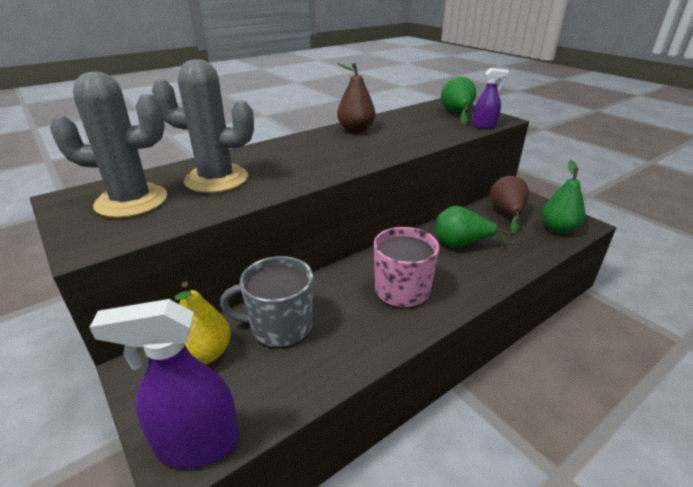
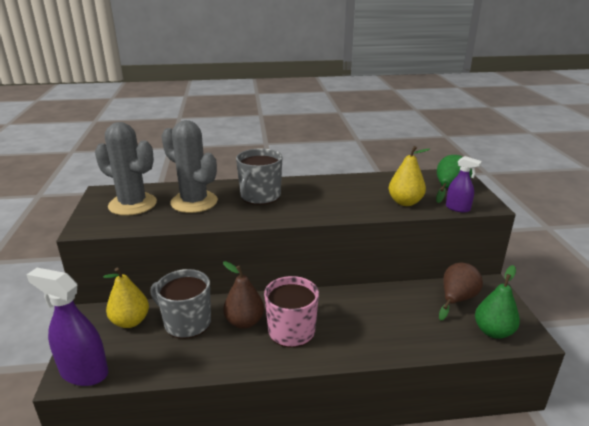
camera: 30 degrees right, 5 degrees down
brown pear [337,63,375,133] -> brown pear moved to [223,261,264,329]
green pear [436,206,509,248] -> none
none -> grey mug [236,148,282,205]
none -> yellow pear [389,146,430,206]

